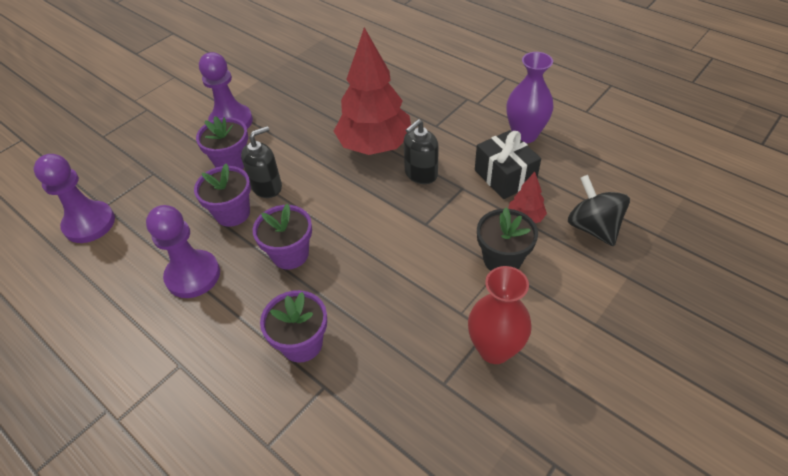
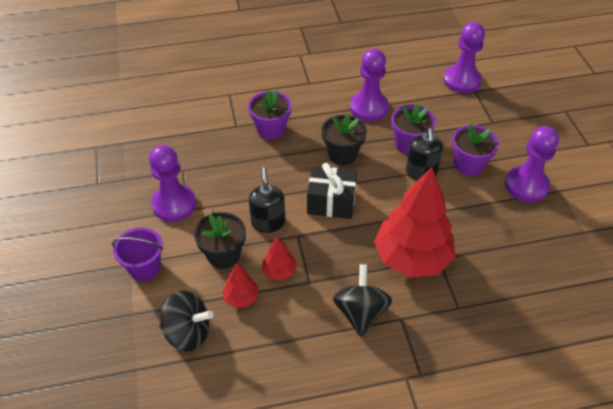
camera: 125 degrees right, 0 degrees up
purple flower pot [253,204,312,269] -> black flower pot [321,114,367,165]
black soap dispenser [404,119,439,184] -> black soap dispenser moved to [249,167,285,233]
red vase [468,266,532,364] -> purple pawn [149,145,196,222]
black gift [475,130,541,199] -> black gift moved to [307,163,357,219]
purple vase [507,52,554,143] -> none
none -> purple bucket [112,227,163,281]
none -> red tree [262,236,297,280]
none -> black spinning top [333,264,392,337]

